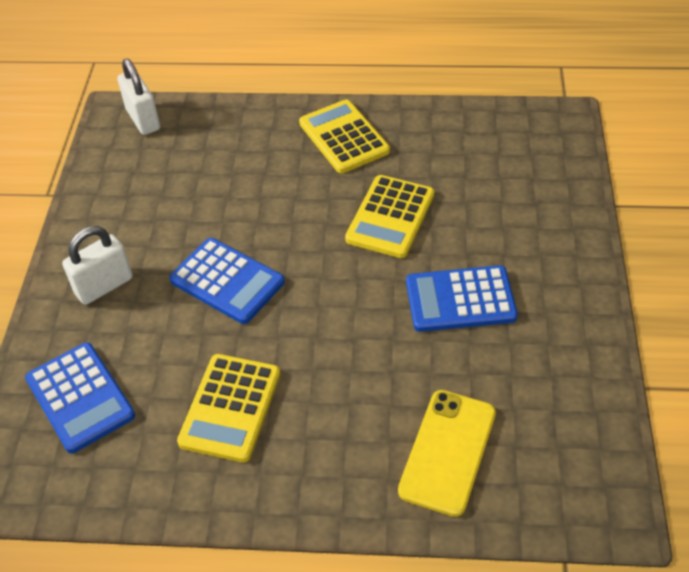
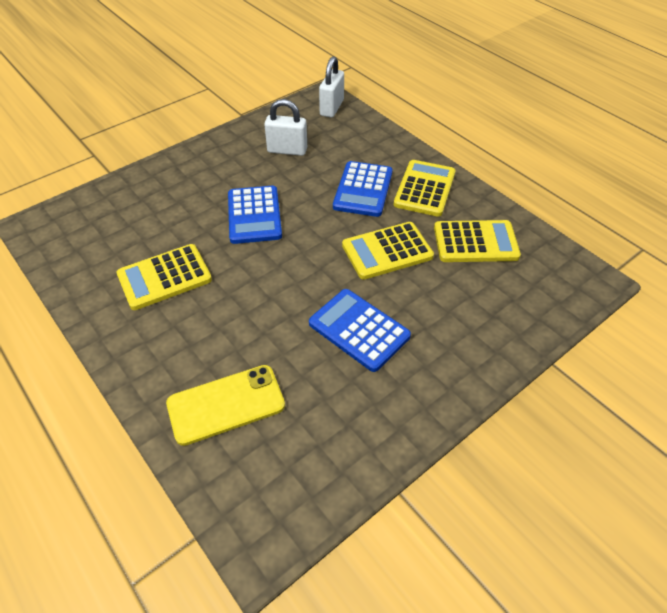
camera: 45 degrees right, 0 degrees up
blue calculator [25,342,135,453] -> blue calculator moved to [333,161,393,217]
white padlock [62,226,133,305] -> white padlock moved to [264,99,307,156]
none -> yellow calculator [434,220,521,262]

